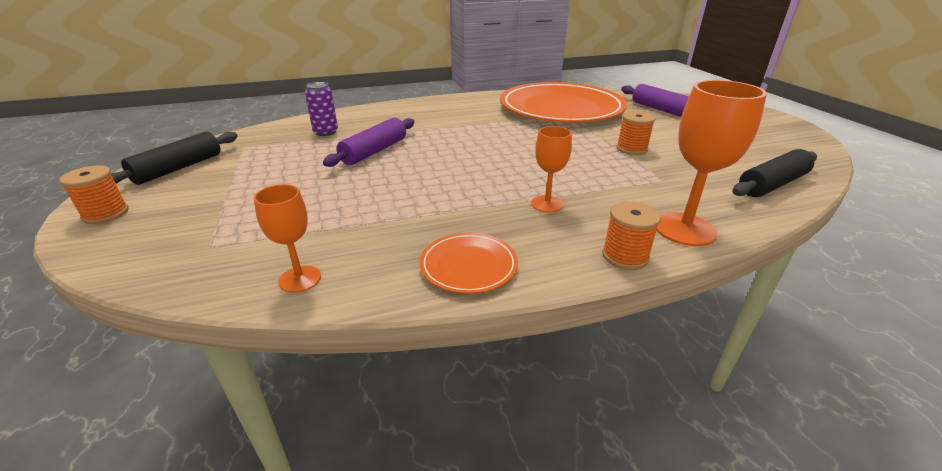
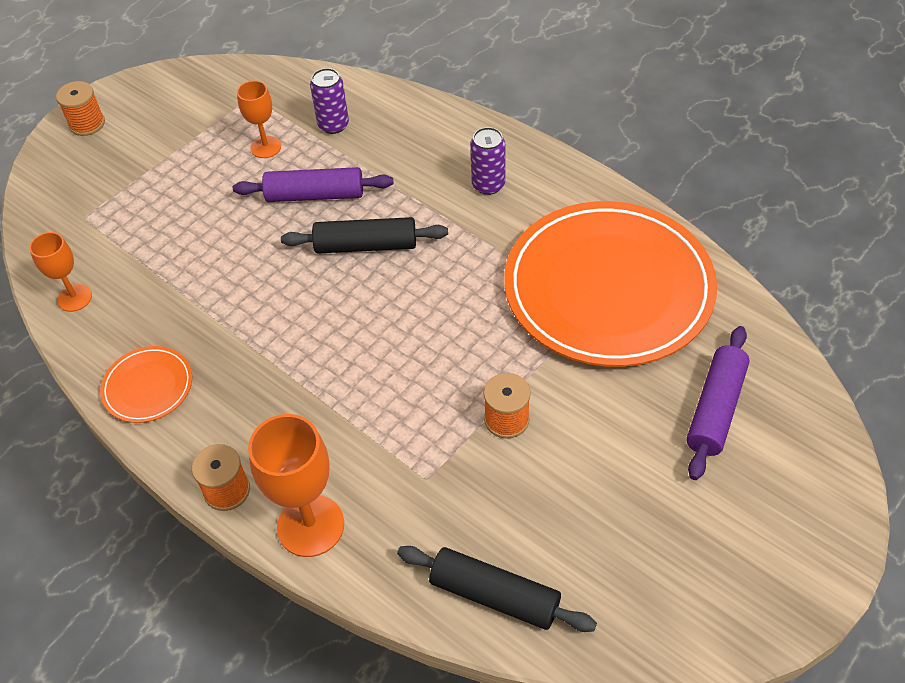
camera: 60 degrees right, 20 degrees up
black rolling pin [111,132,238,185] -> black rolling pin moved to [281,217,448,254]
orange goblet [531,126,572,213] -> orange goblet moved to [237,80,281,158]
none -> purple can [470,127,505,195]

